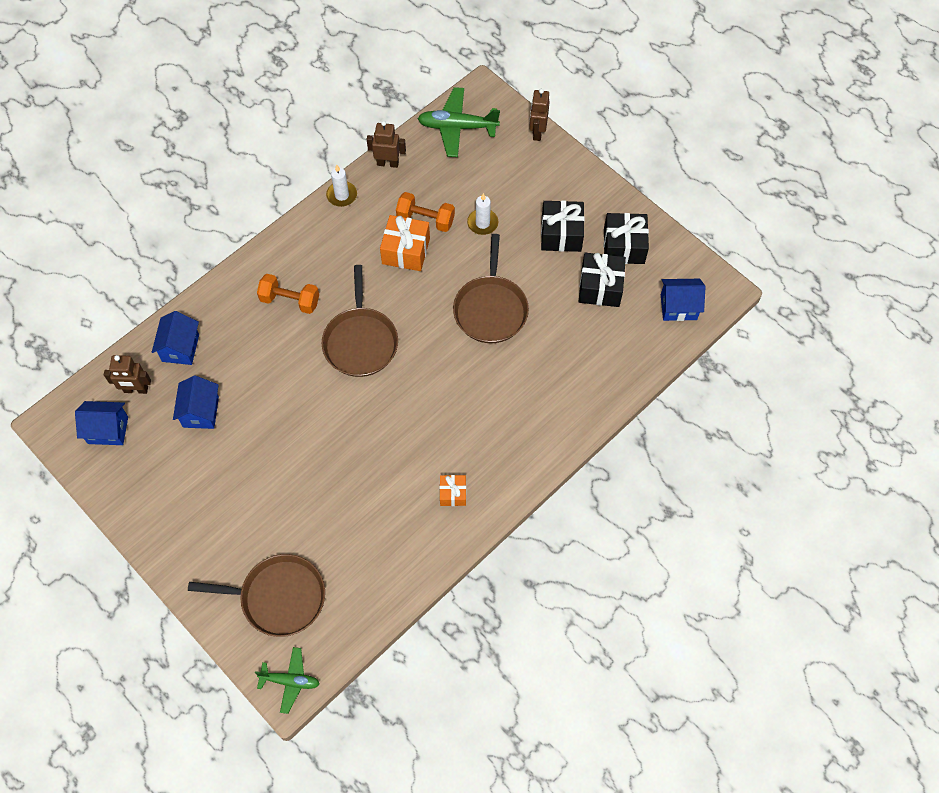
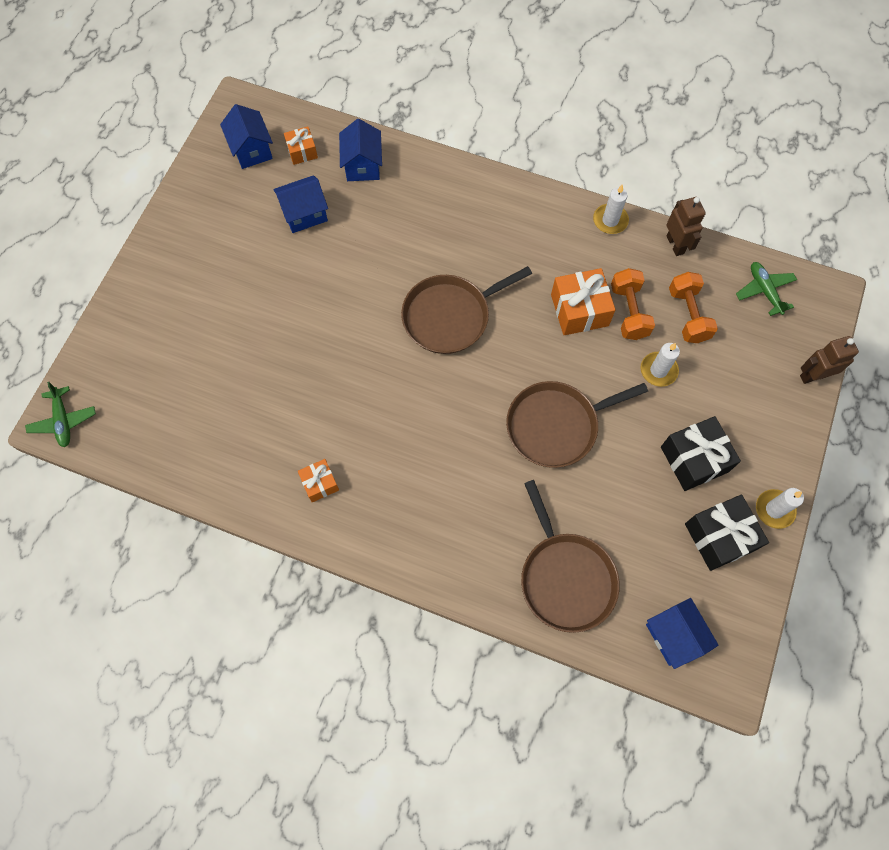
camera: 65 degrees right, 5 degrees up
brown robot [104,355,151,394] -> orange gift [284,127,318,165]
blue house [152,311,199,365] -> blue house turned 75 degrees counterclockwise [339,119,382,181]
brown pan [188,554,325,637] -> brown pan moved to [521,480,620,633]
orange dumbbell [257,274,319,314] -> orange dumbbell moved to [669,272,718,343]
green plane [418,87,500,157] -> green plane [736,262,797,316], size x0.62
black gift [578,253,626,307] -> none
none -> white candle [756,488,804,529]

